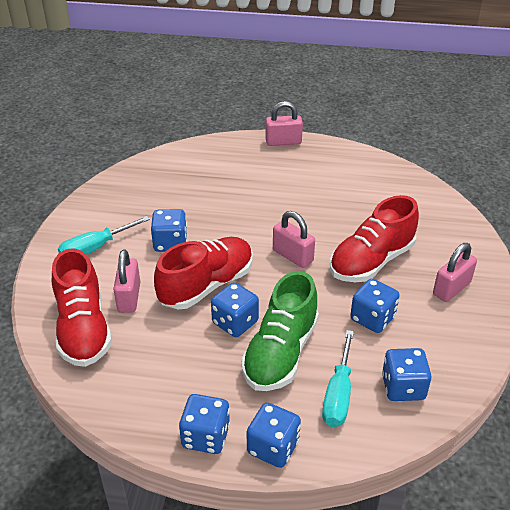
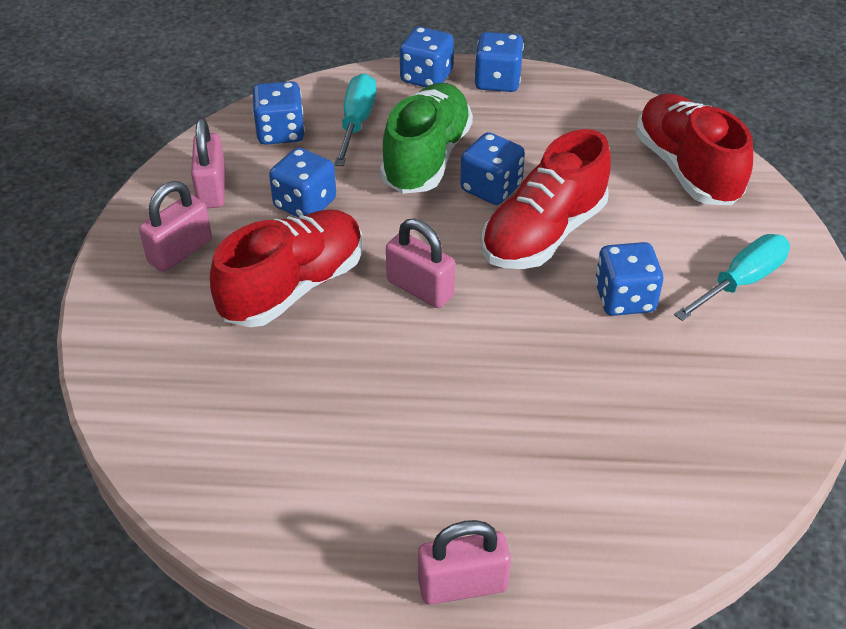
camera: 175 degrees right, 5 degrees up
pink padlock [113,250,140,313] -> pink padlock moved to [191,118,226,208]

